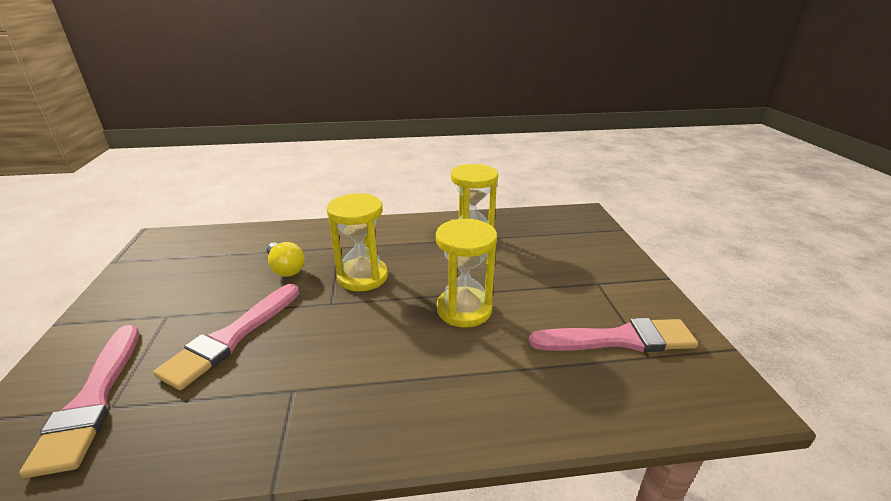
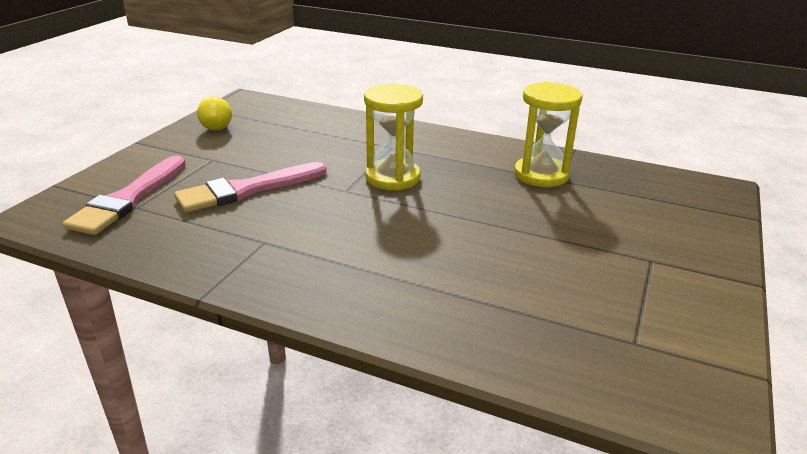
camera: 30 degrees right, 0 degrees up
yellow light bulb [266,242,305,277] -> yellow light bulb moved to [197,96,232,131]
yellow hourglass [436,219,497,328] -> none
pink brush [529,318,698,352] -> none

